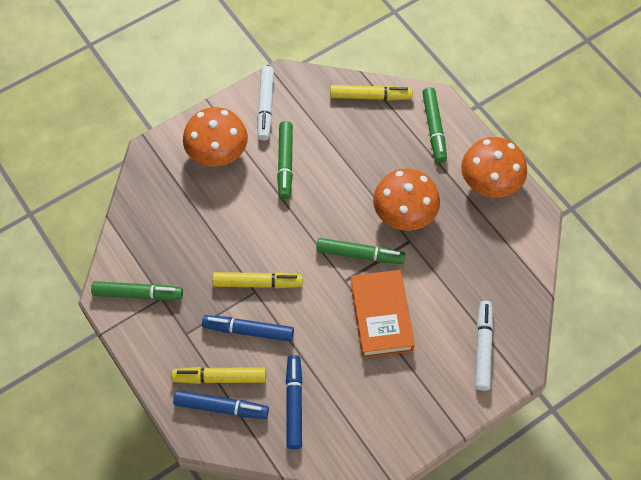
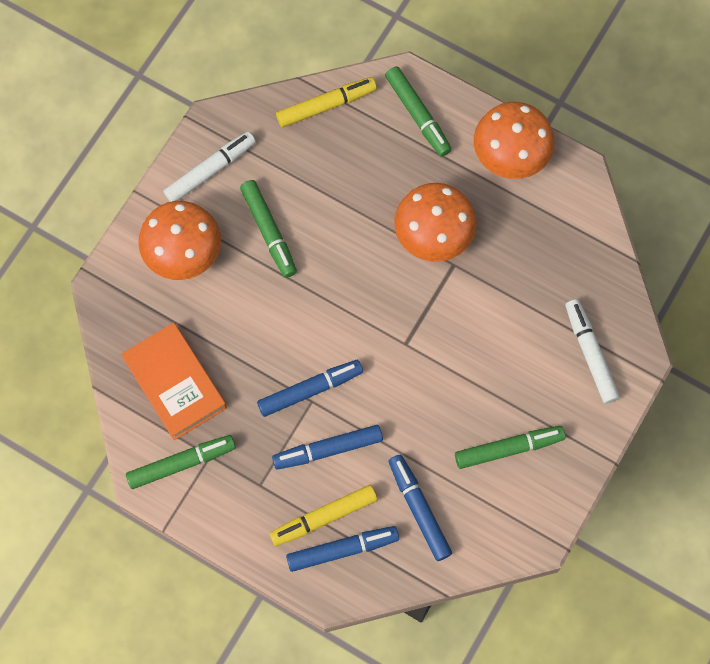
camera: 25 degrees left, 10 degrees up
yellow marker [212,272,303,289] -> blue marker [257,360,363,417]
white marker [257,66,274,141] -> white marker turned 105 degrees counterclockwise [163,131,256,202]
green marker [316,238,406,264] -> green marker moved to [455,426,565,469]
orange book [350,270,415,358] -> orange book moved to [121,323,227,440]

